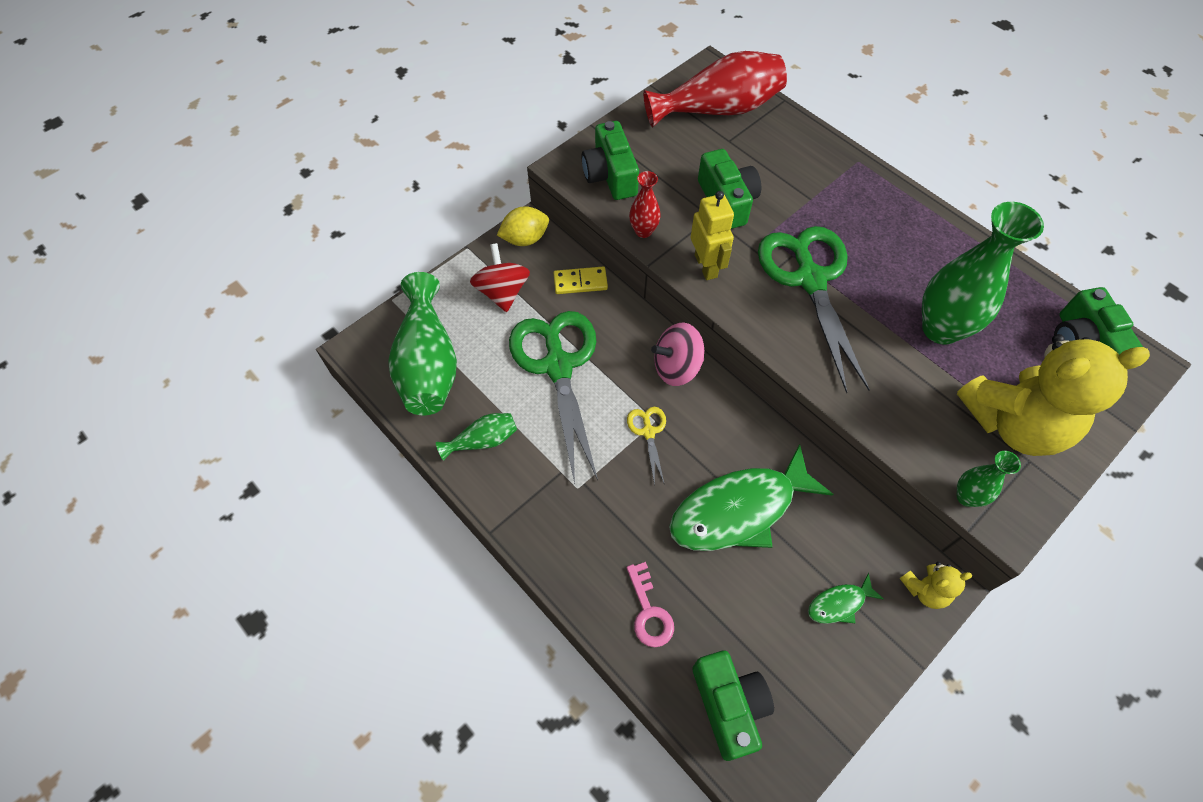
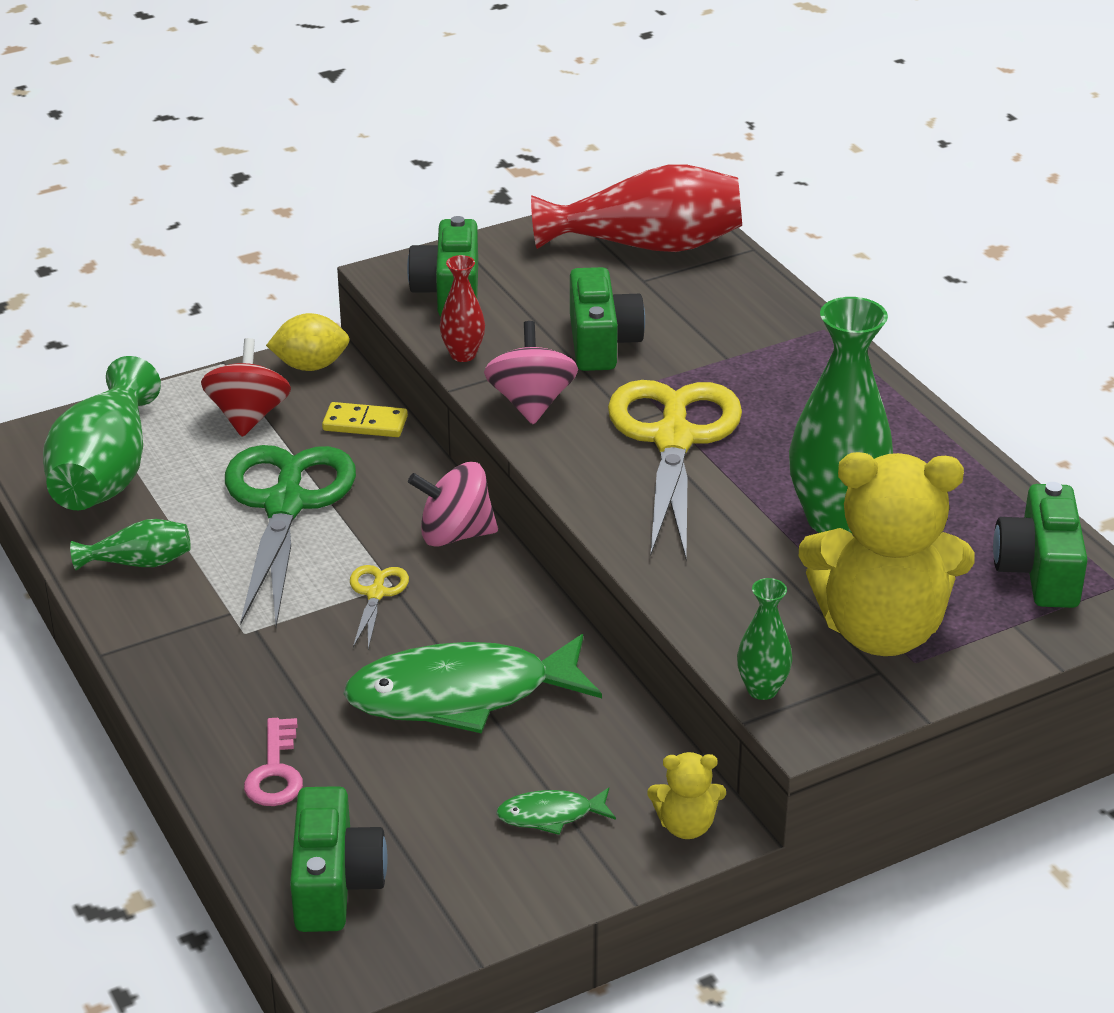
camera: 15 degrees right, 25 degrees down
yellow robot [691,191,734,280] -> pink spinning top [484,321,578,424]
green scissors [758,226,870,393] -> yellow scissors [608,380,742,559]

